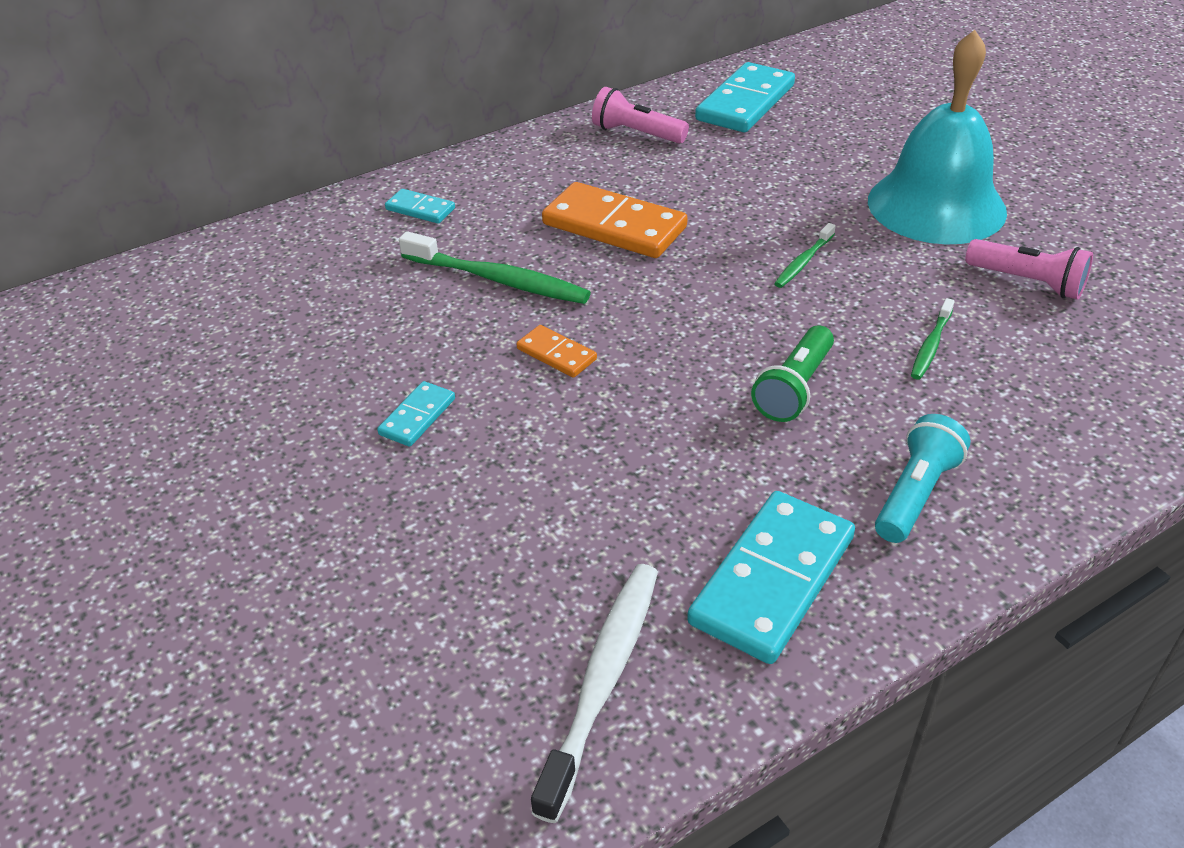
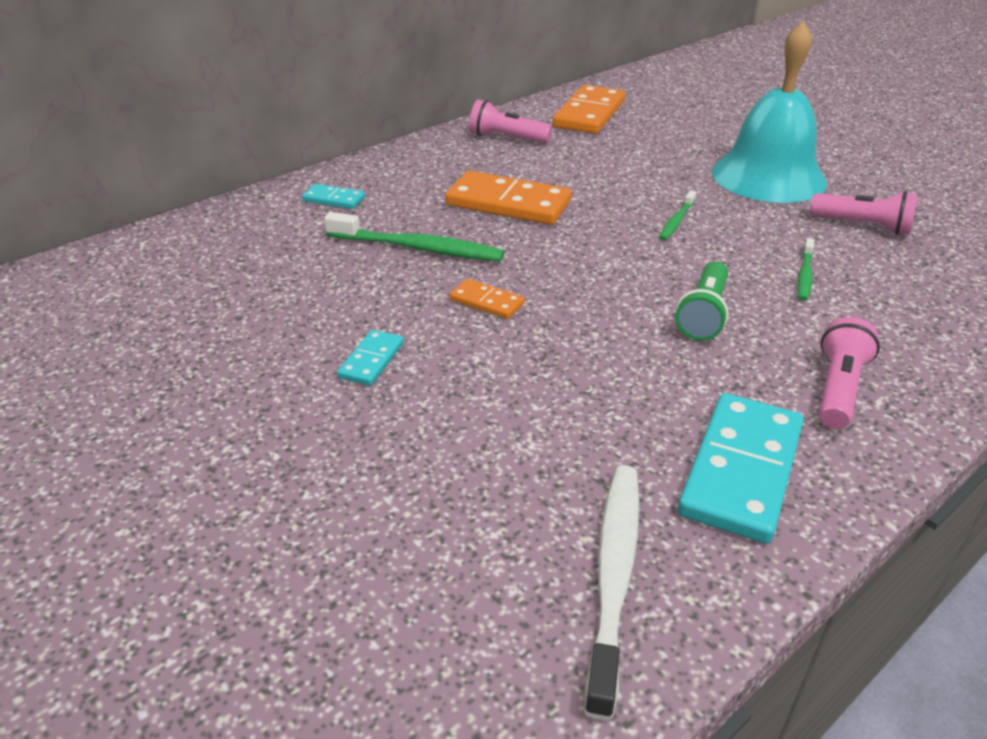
camera: 10 degrees left, 5 degrees down
turquoise domino [695,62,795,132] -> orange domino [552,85,625,134]
turquoise flashlight [875,414,970,543] -> pink flashlight [819,317,880,429]

